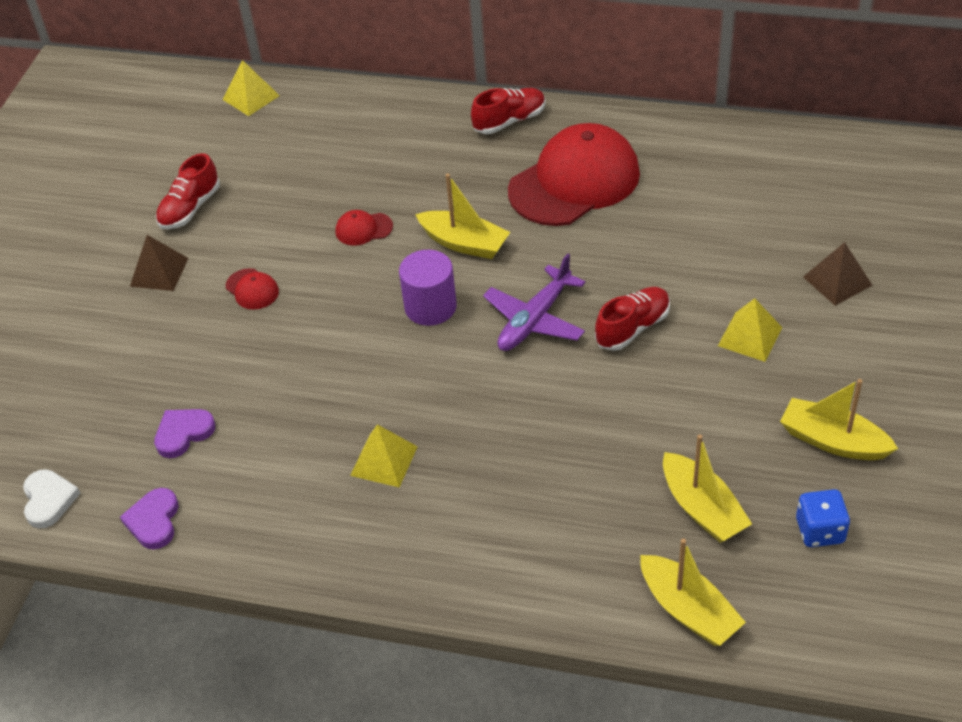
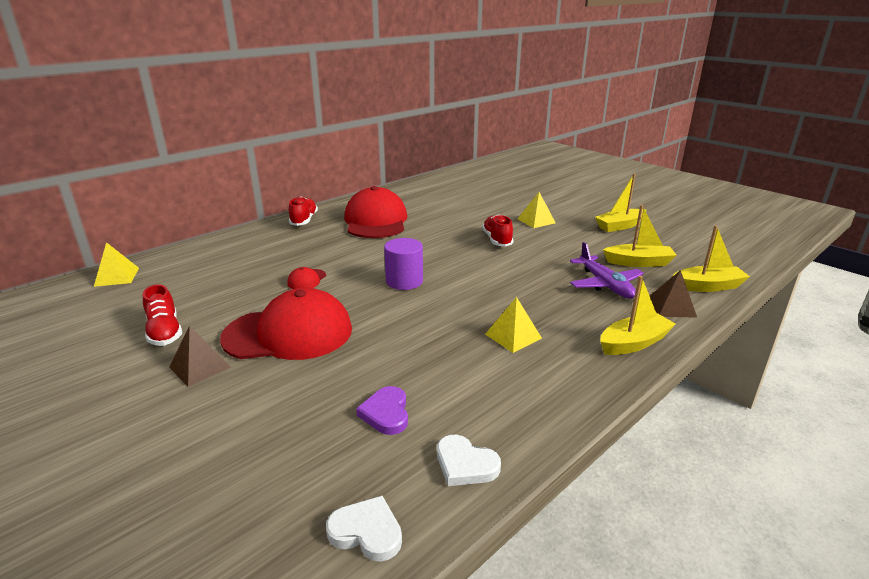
camera: 60 degrees left, 20 degrees down
purple heart [120,488,179,549] -> white heart [437,435,501,486]
red cap [226,268,279,310] -> red cap [220,288,352,360], size x2.49
yellow boat [415,173,510,259] -> yellow boat moved to [600,276,676,355]
purple plane [483,254,586,351] -> purple plane moved to [570,242,644,299]
blue dice [796,489,850,547] -> none
brown pyramid [803,242,873,306] -> brown pyramid moved to [650,270,697,318]

